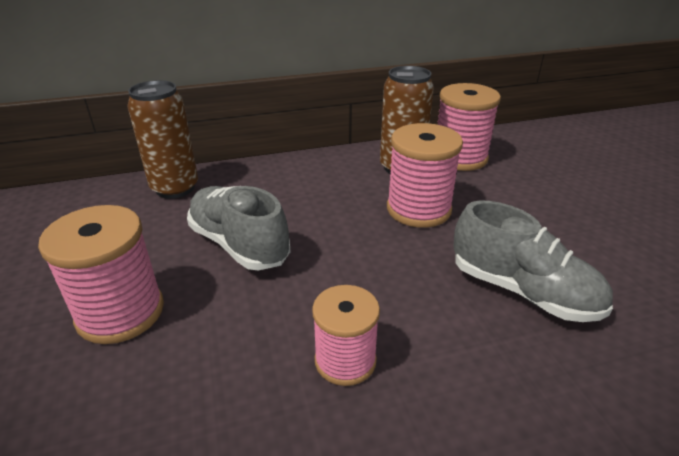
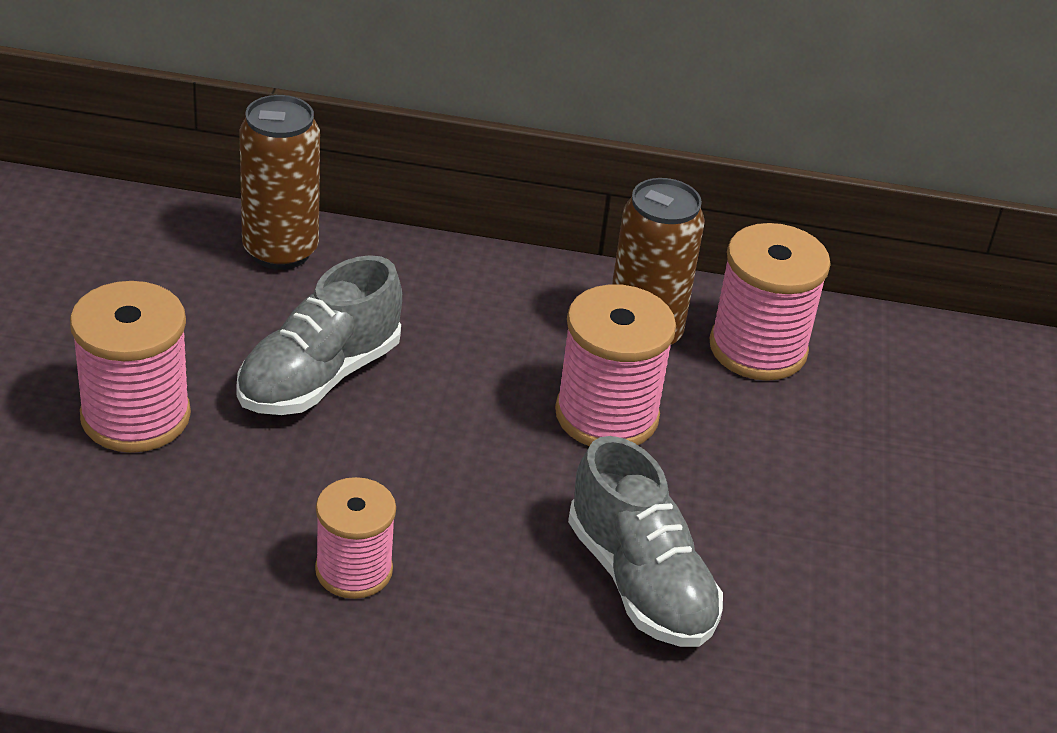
camera: 20 degrees right, 5 degrees up
grey shoe [187,186,290,270] -> grey shoe turned 120 degrees counterclockwise [236,255,402,415]

